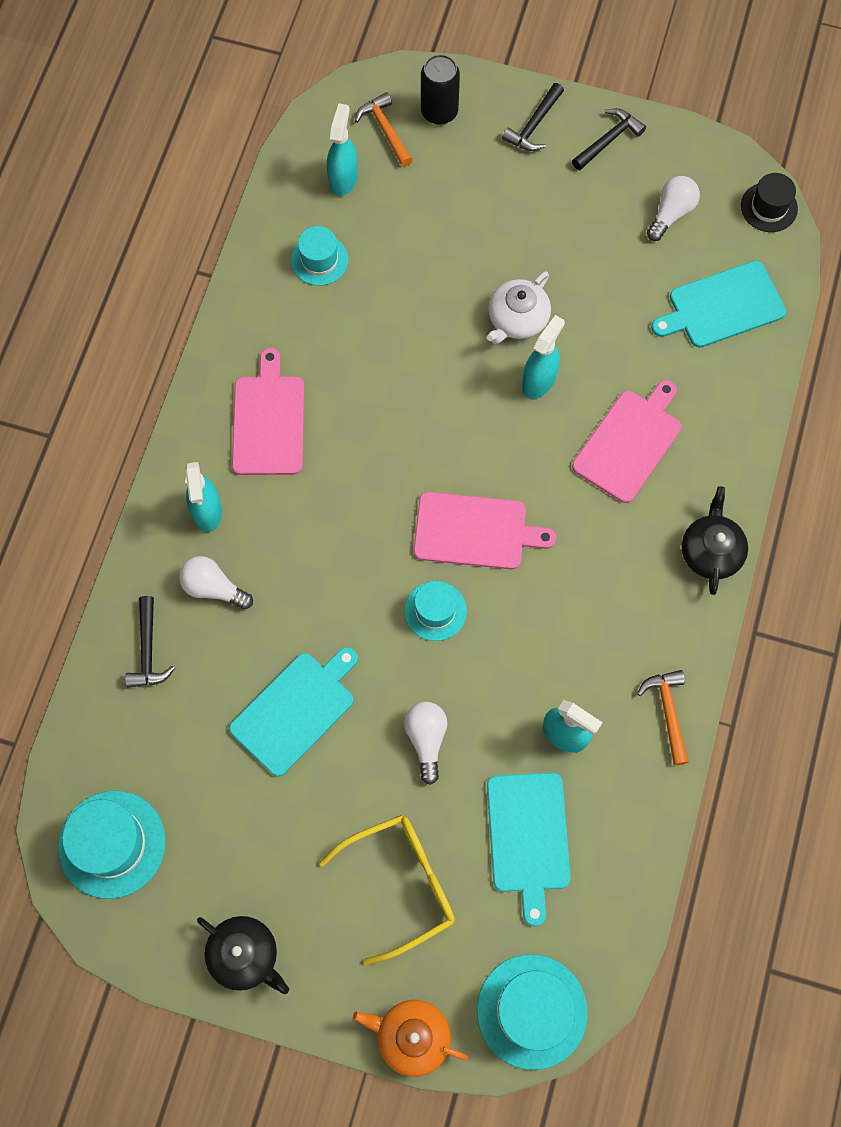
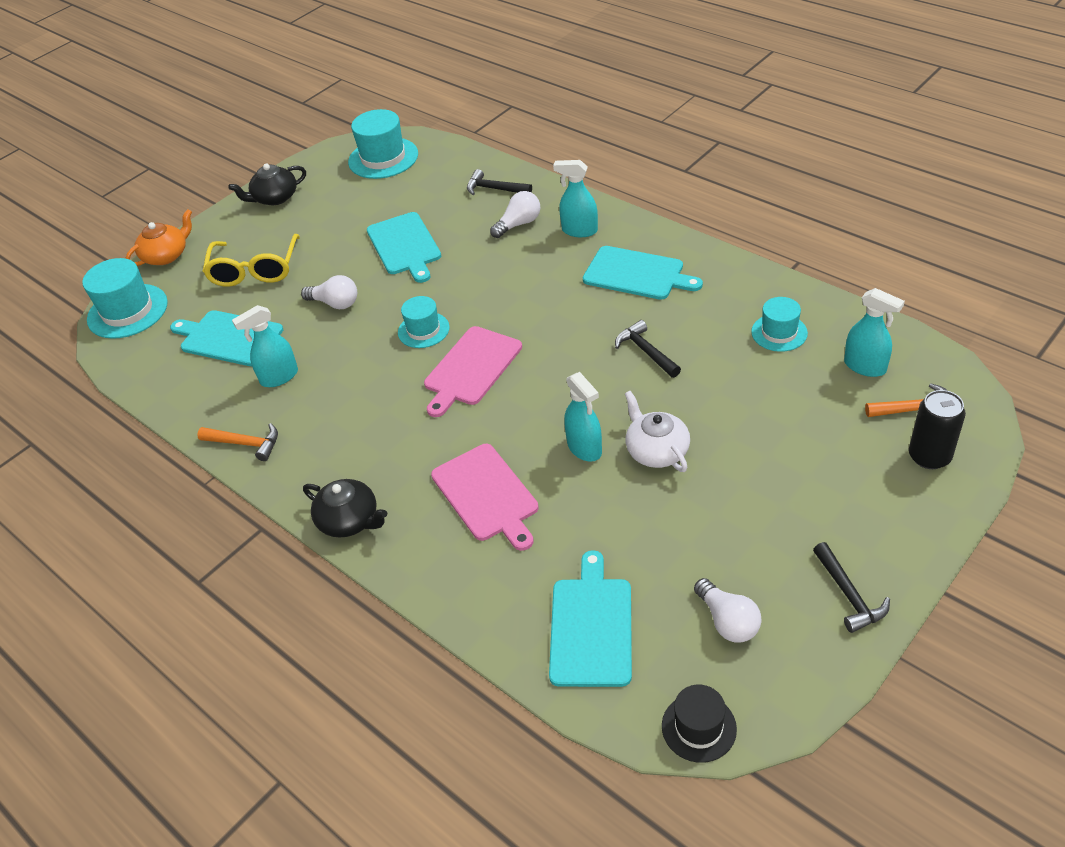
camera: 120 degrees right, 25 degrees down
pink cutting board [232,348,304,475] -> turquoise cutting board [583,246,703,300]
black hammer [502,83,564,151] -> black hammer moved to [615,320,681,378]

